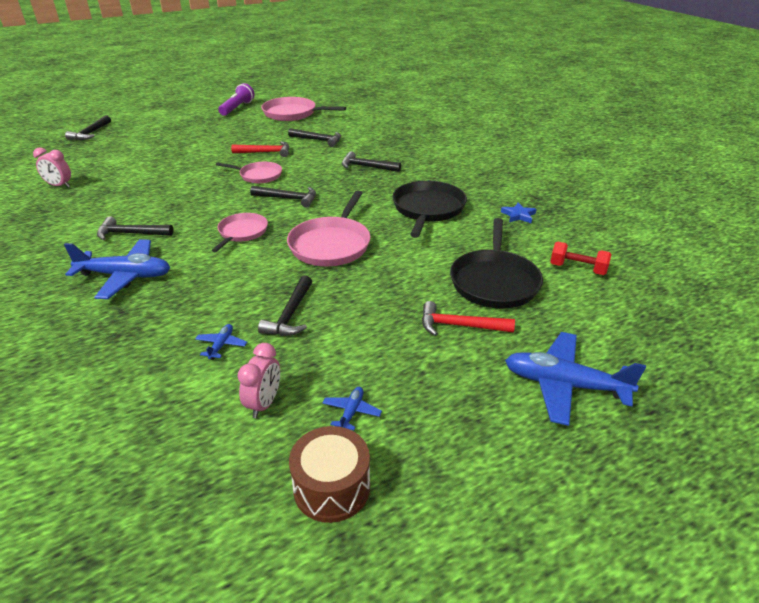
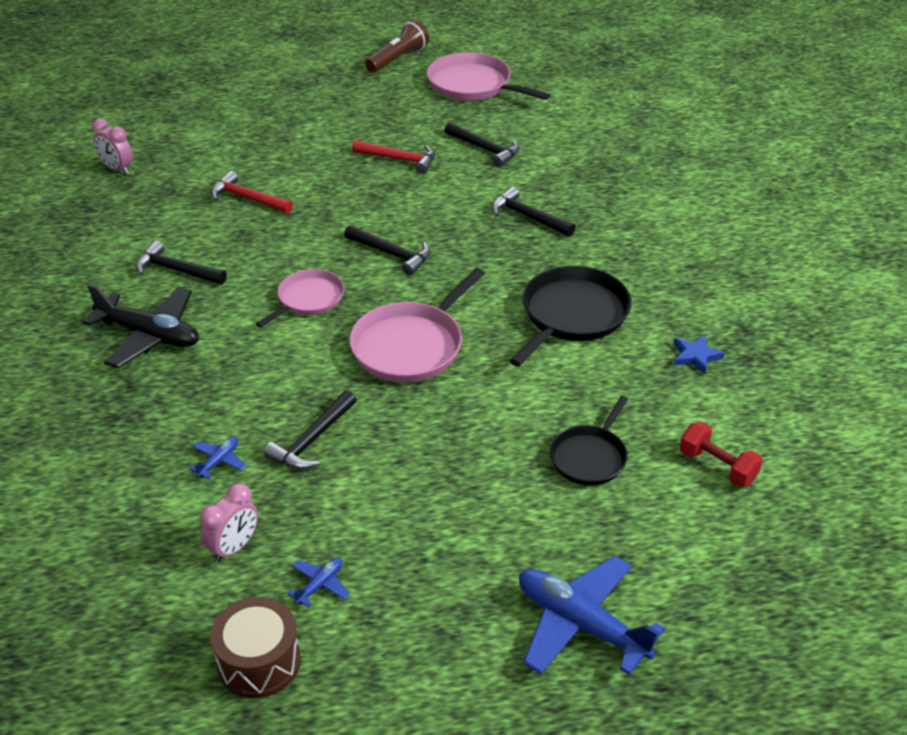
camera: 20 degrees right, 5 degrees up
blue plane [64,239,170,299] -> black plane [83,284,199,368]
black hammer [65,115,111,140] -> none
pink pan [216,162,282,184] -> none
purple flashlight [218,83,255,116] -> brown flashlight [365,20,429,73]
red hammer [422,301,515,336] -> red hammer moved to [211,171,293,214]
black pan [450,218,543,308] -> black pan [550,396,628,486], size x0.63

